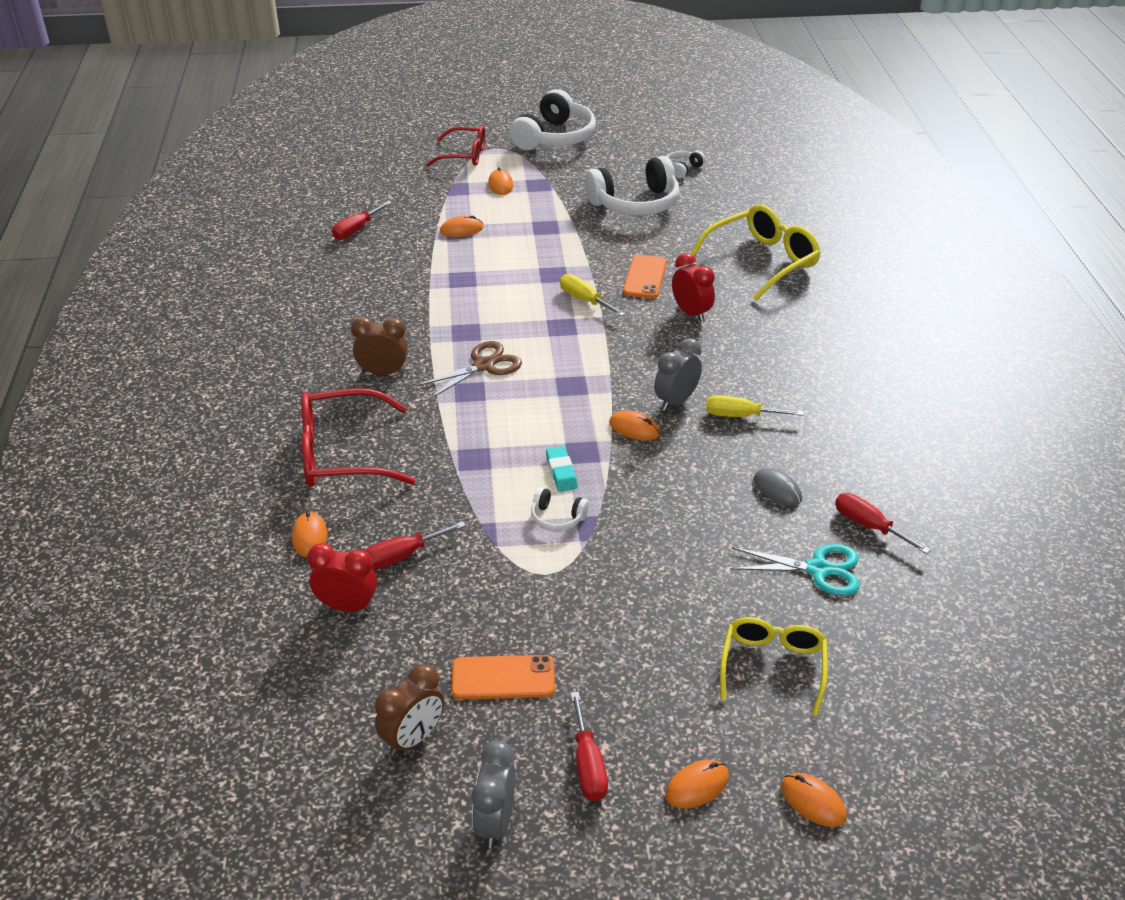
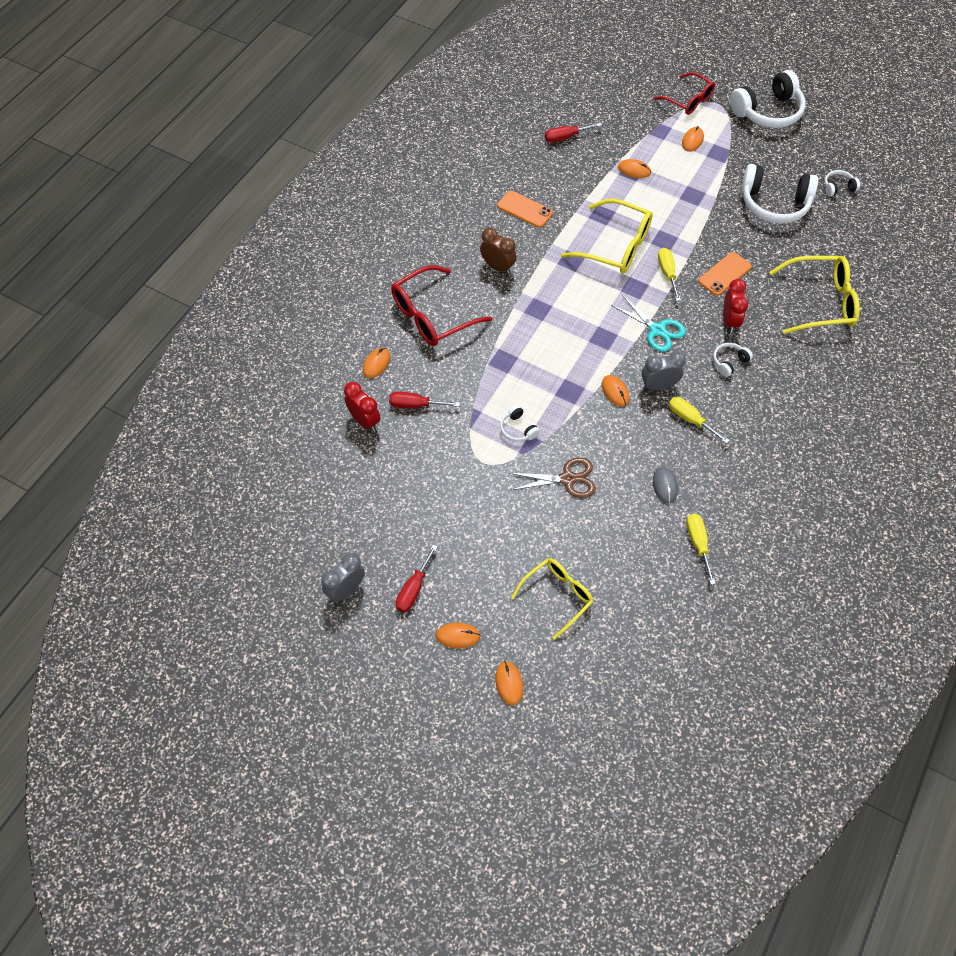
camera: 35 degrees right, 20 degrees up
red glasses [301,388,416,487] -> red glasses turned 60 degrees counterclockwise [391,265,492,346]
brown clock [375,664,444,756] -> none
brown scissors [417,341,522,399] -> brown scissors moved to [509,457,596,498]
orange phone [451,655,555,699] -> orange phone moved to [497,191,553,228]
turquoise eraser [546,446,578,492] -> none
turquoise scissors [730,544,860,596] -> turquoise scissors moved to [611,295,686,352]
red screwdriver [835,493,931,554] -> yellow screwdriver [686,514,716,585]
none -> yellow glasses [561,199,653,274]
none -> white headphones [713,343,753,377]

